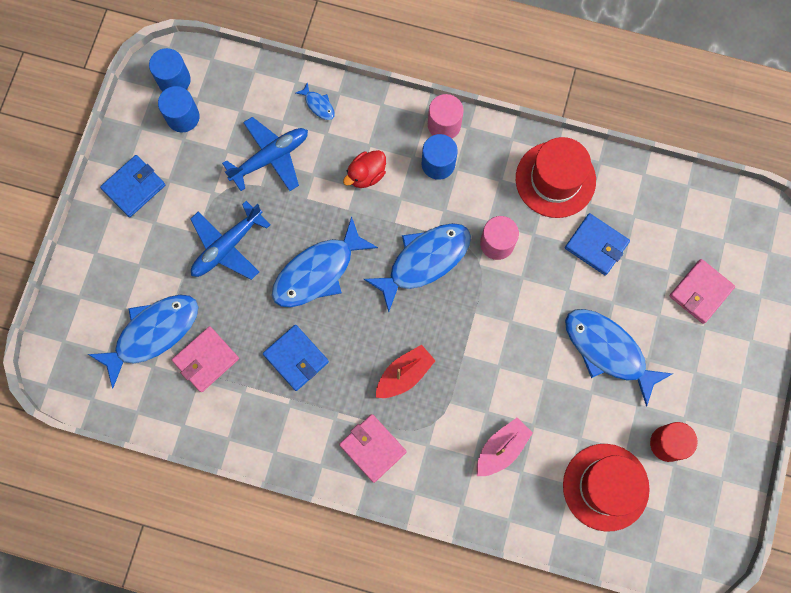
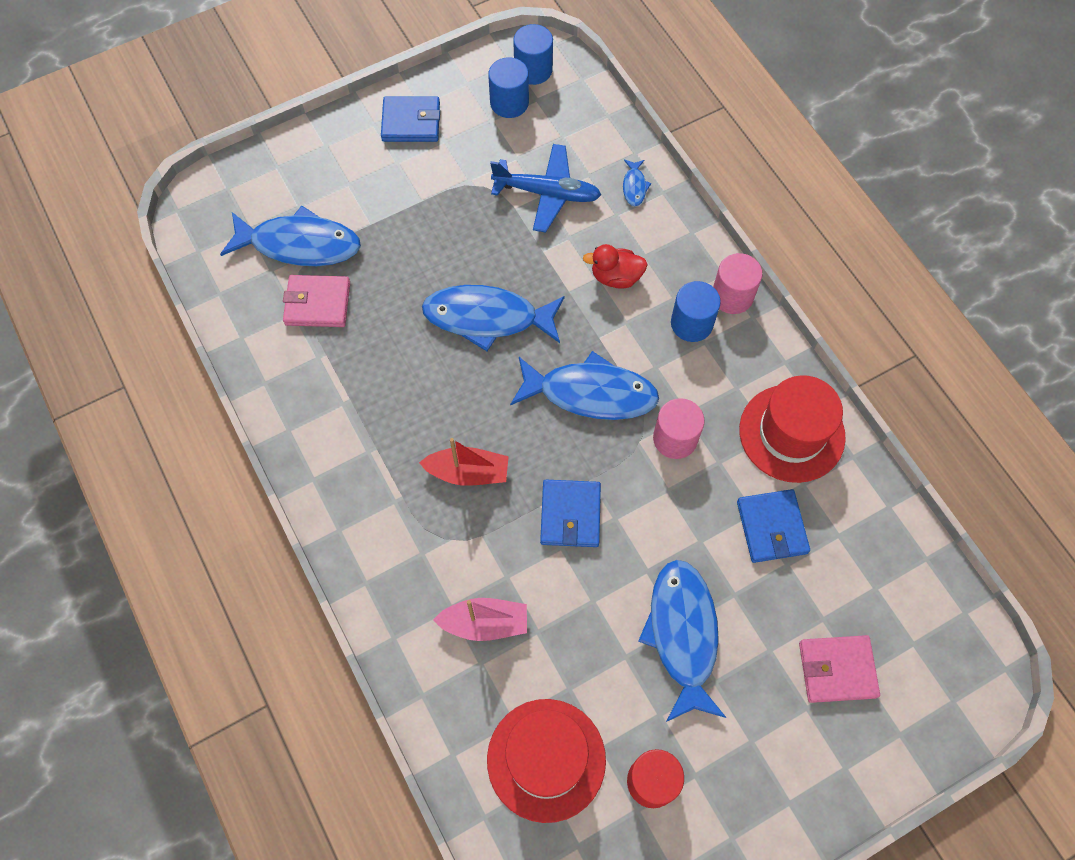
camera: 45 degrees right, 10 degrees down
blue plane [190,201,271,280] -> none
blue wallet [263,325,329,391] -> blue wallet moved to [540,480,601,547]
pink wallet [339,414,407,483] -> none

